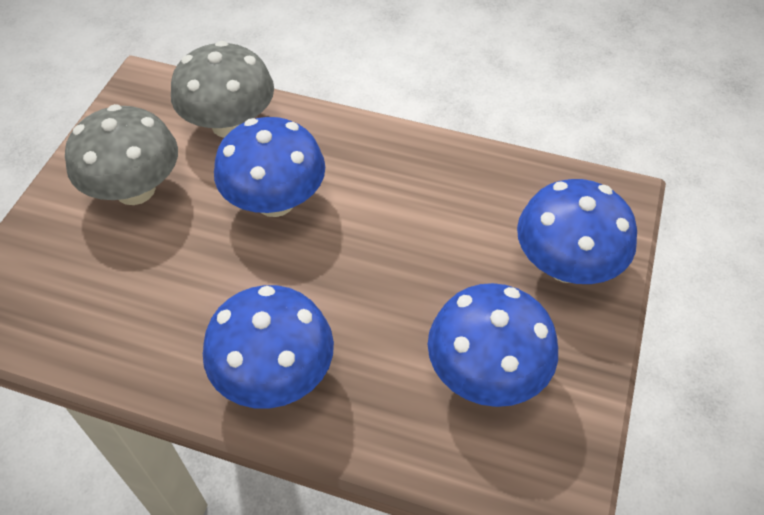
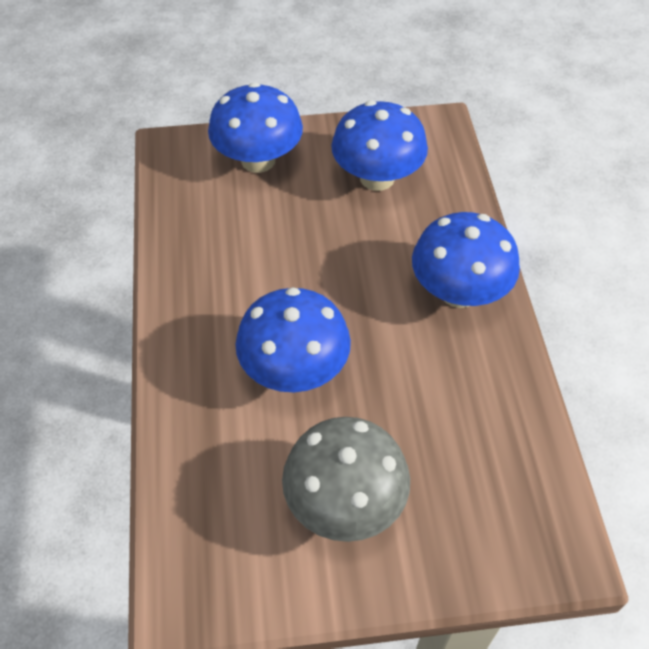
camera: 115 degrees left, 0 degrees up
grey mushroom [171,41,274,138] -> none

